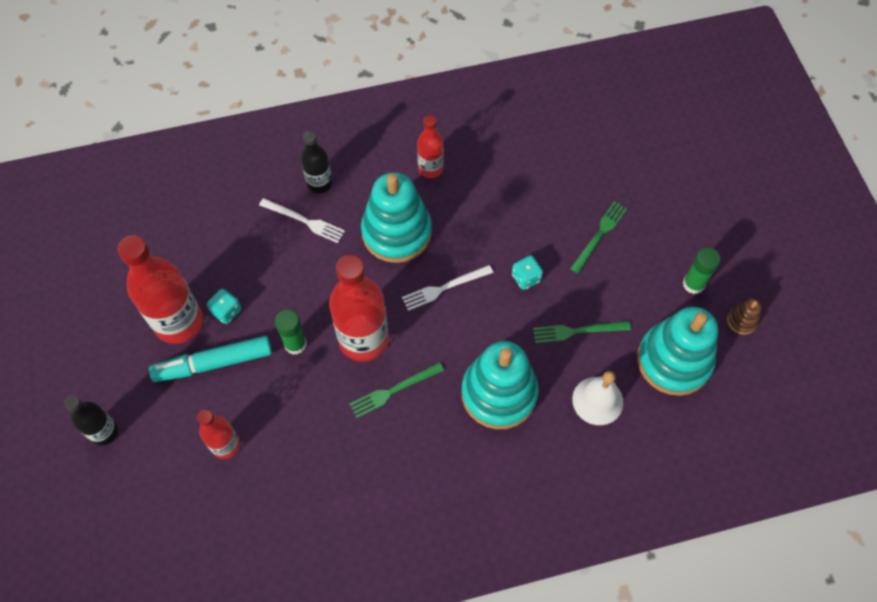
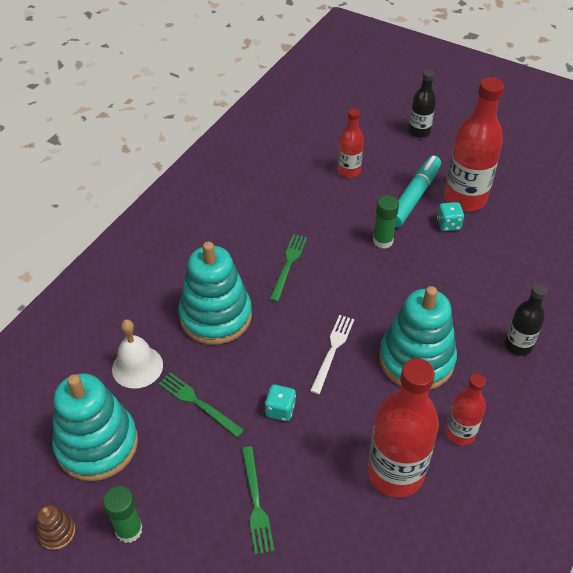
camera: 135 degrees right, 15 degrees down
white fork [259,198,345,243] -> none
red bottle [329,255,389,362] -> red bottle moved to [368,359,439,497]
green fork [533,321,631,343] -> green fork turned 90 degrees counterclockwise [158,372,244,437]

